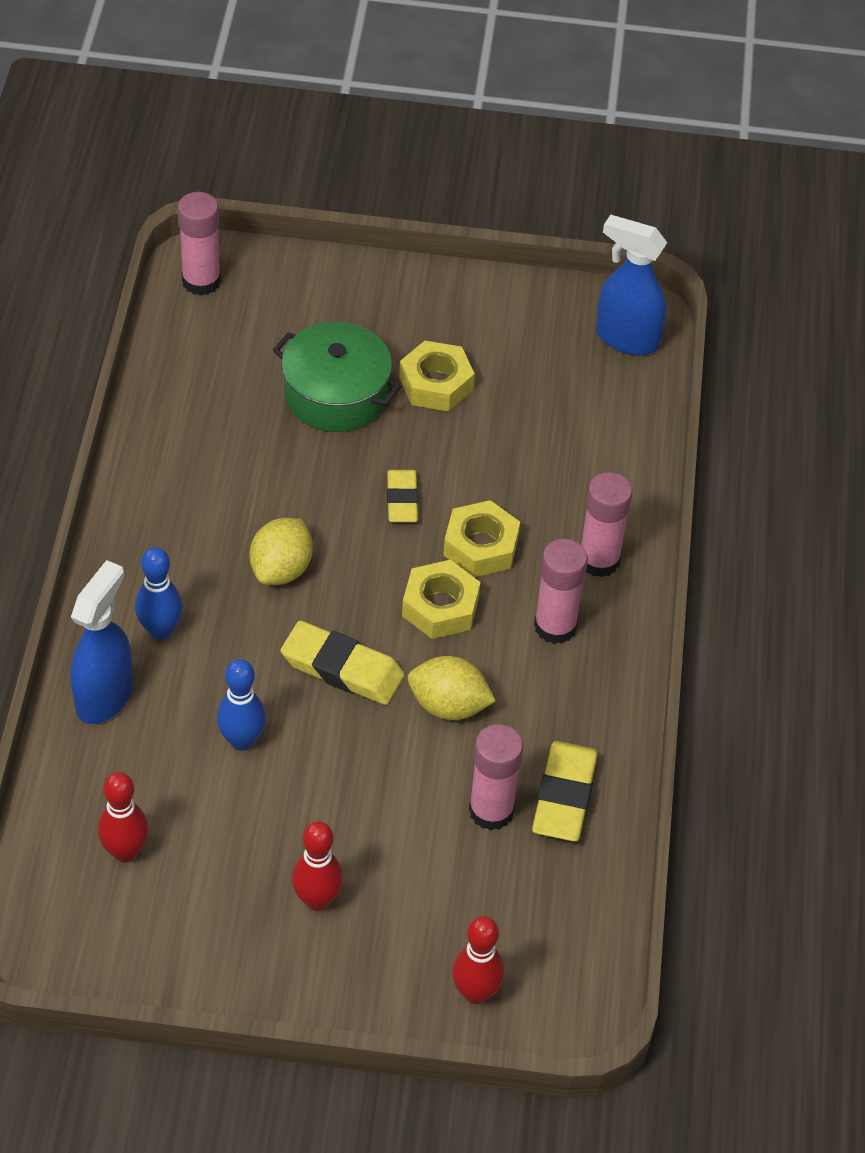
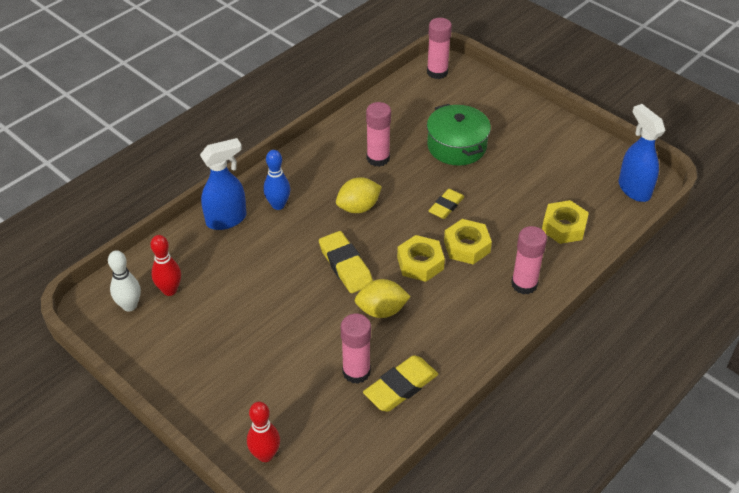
camera: 40 degrees right, 5 degrees down
blue bowling pin [217,659,266,751] -> none
red bowling pin [292,821,343,911] -> none
yellow nut [399,341,475,411] -> yellow nut moved to [542,200,589,244]
yellow lemon [408,656,496,720] -> yellow lemon turned 60 degrees counterclockwise [355,279,411,318]
pink glue stick [534,539,588,644] -> pink glue stick moved to [366,102,391,167]
none -> white bowling pin [108,250,141,312]

